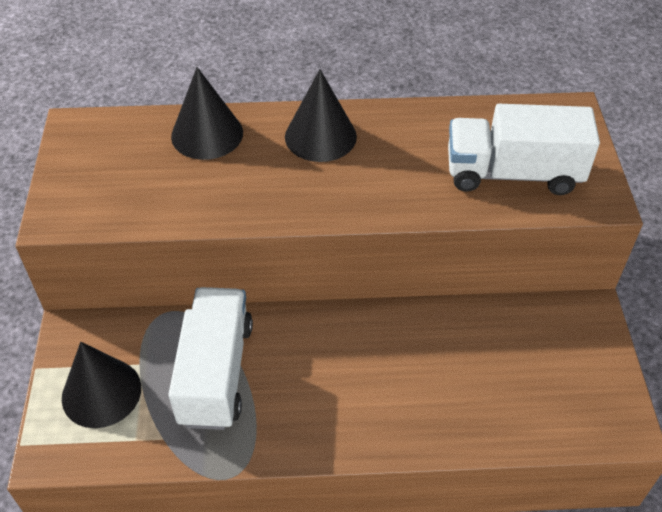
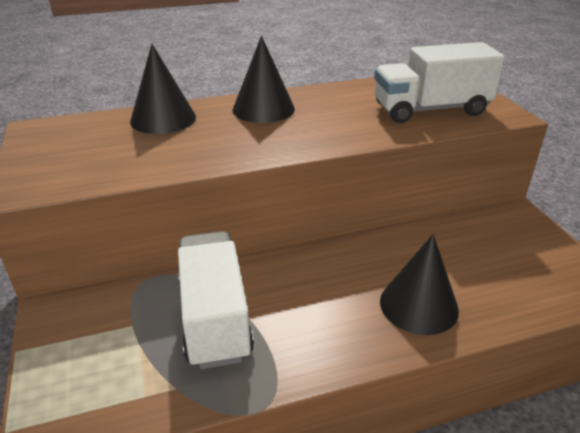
camera: 15 degrees left, 15 degrees down
black cone [62,342,141,428] -> black cone moved to [380,234,459,335]

